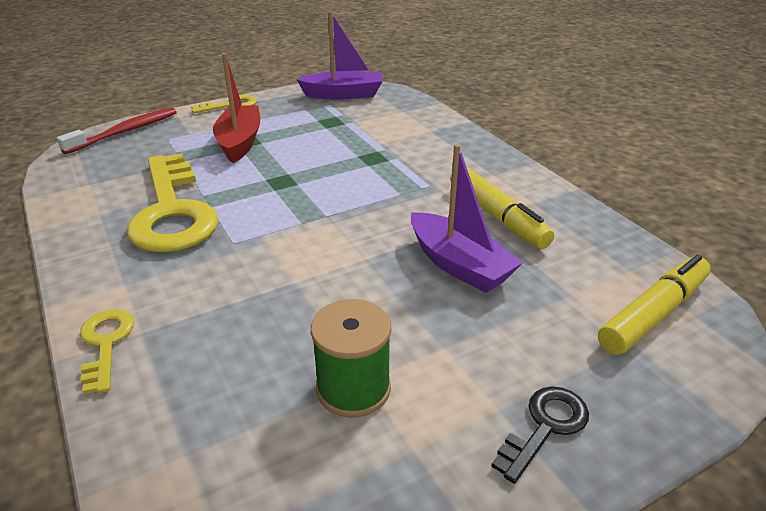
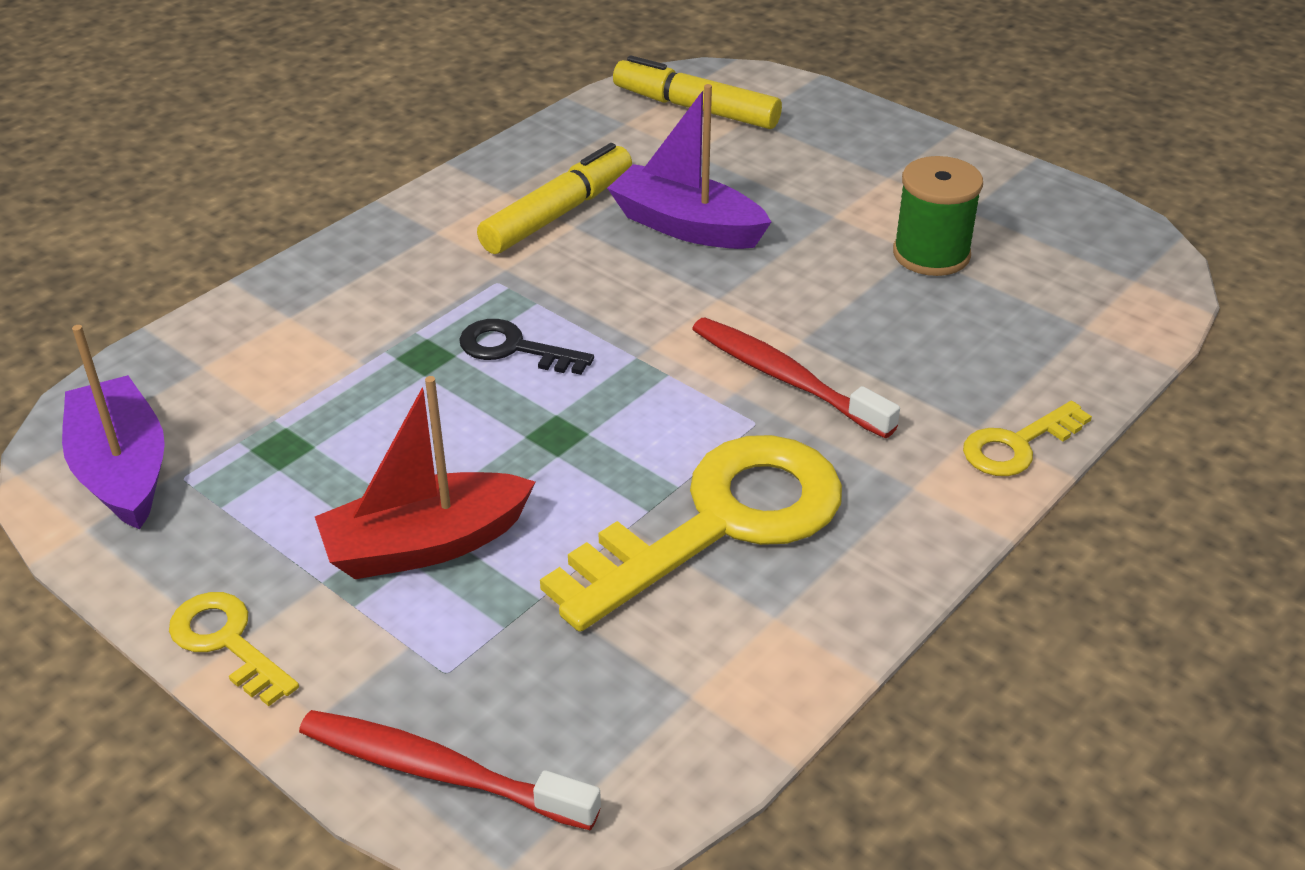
camera: 110 degrees left, 5 degrees up
purple boat [411,144,523,293] -> purple boat turned 90 degrees counterclockwise [607,84,771,249]
black key [491,387,589,484] -> black key moved to [459,319,594,375]
none -> red toothbrush [692,317,900,438]

